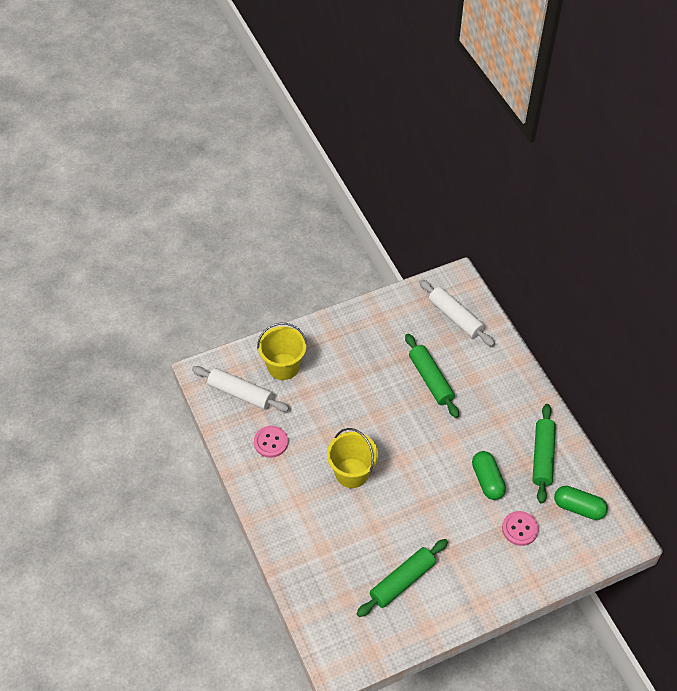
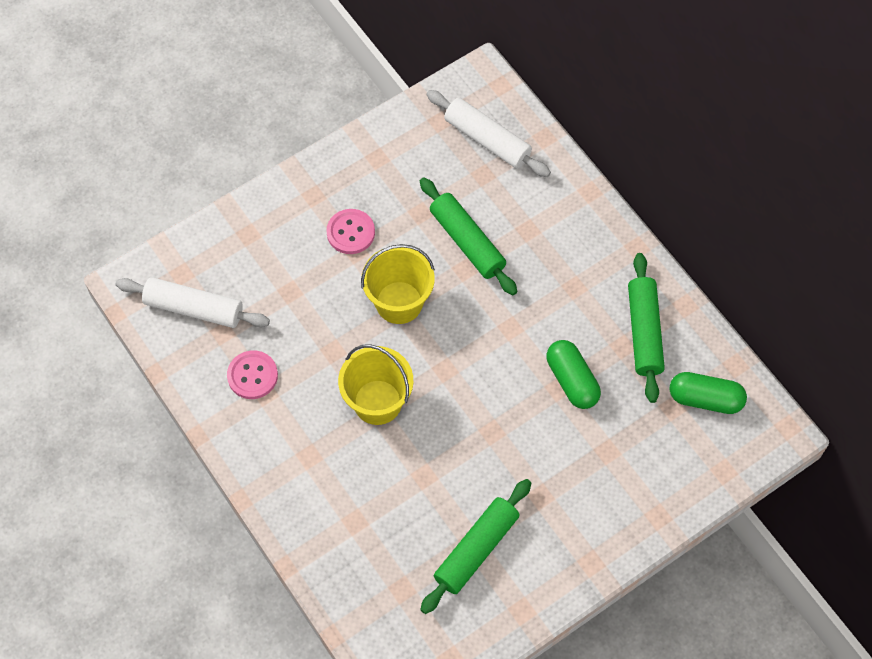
camera: 10 degrees left, 10 degrees up
yellow bucket [257,323,307,380] -> yellow bucket moved to [361,244,435,324]
pink button [502,511,539,546] -> pink button moved to [326,209,375,254]

